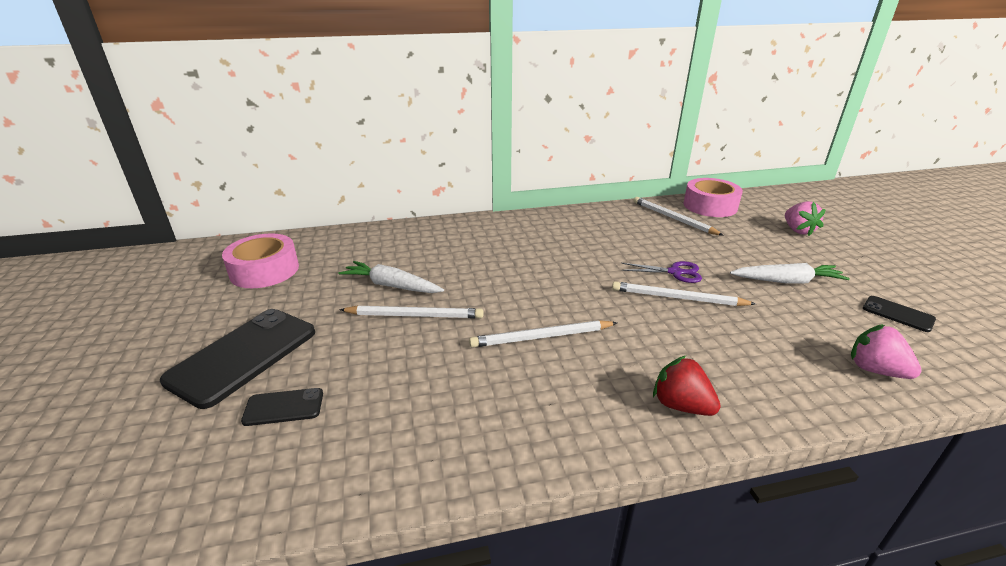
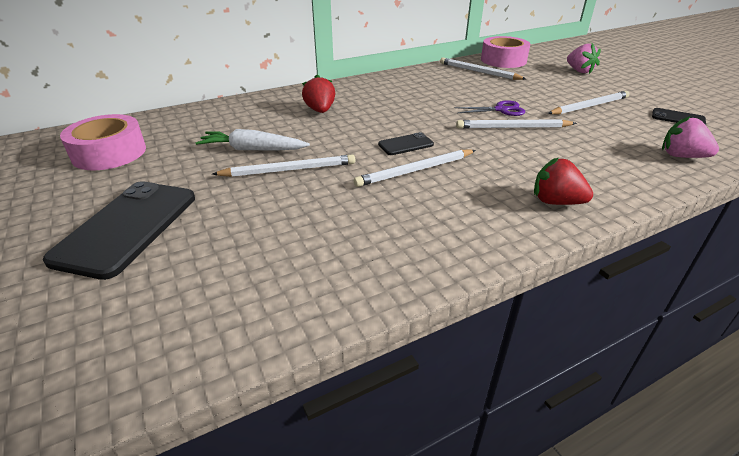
camera: 15 degrees left, 5 degrees up
black phone [241,388,323,426] -> black phone moved to [378,132,434,155]
white carrot [730,263,850,284] -> white pencil [548,91,630,115]
none -> red strawberry [302,74,335,113]

